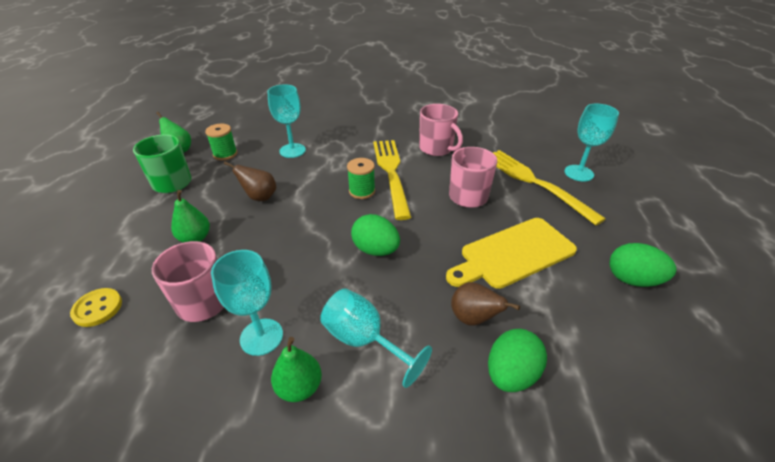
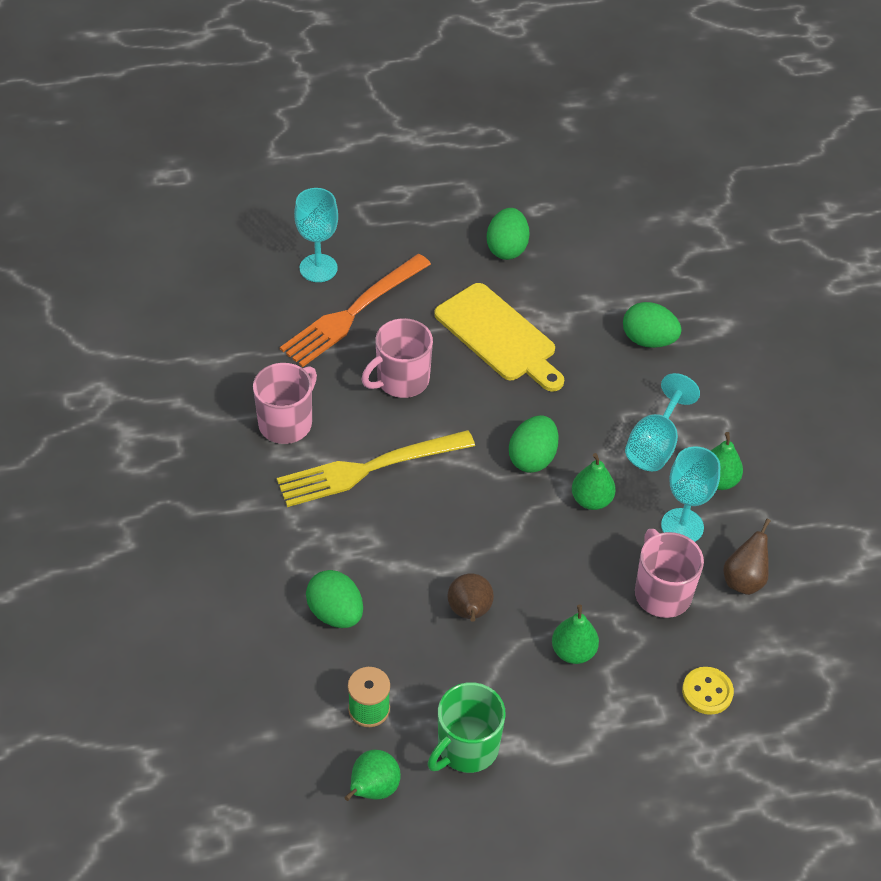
camera: 105 degrees left, 10 degrees up
turquoise goblet [267,84,306,158] -> green egg [306,570,363,628]
green spool [347,158,375,199] -> none
brown pear [451,282,520,326] -> brown pear moved to [723,519,771,595]
yellow fork [493,150,606,225] -> orange fork [280,254,431,367]
none -> green pear [572,453,616,510]

